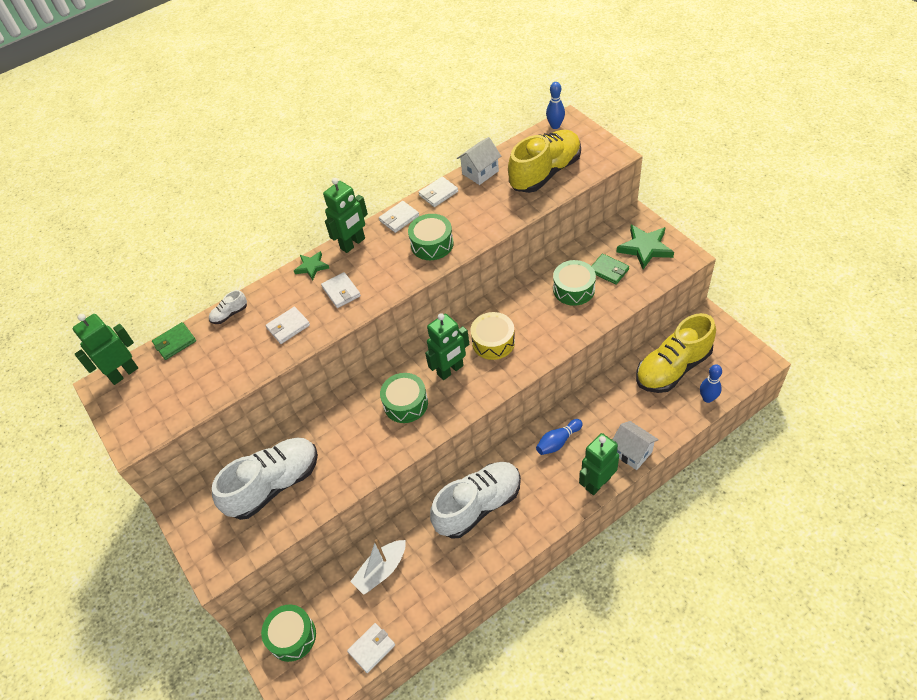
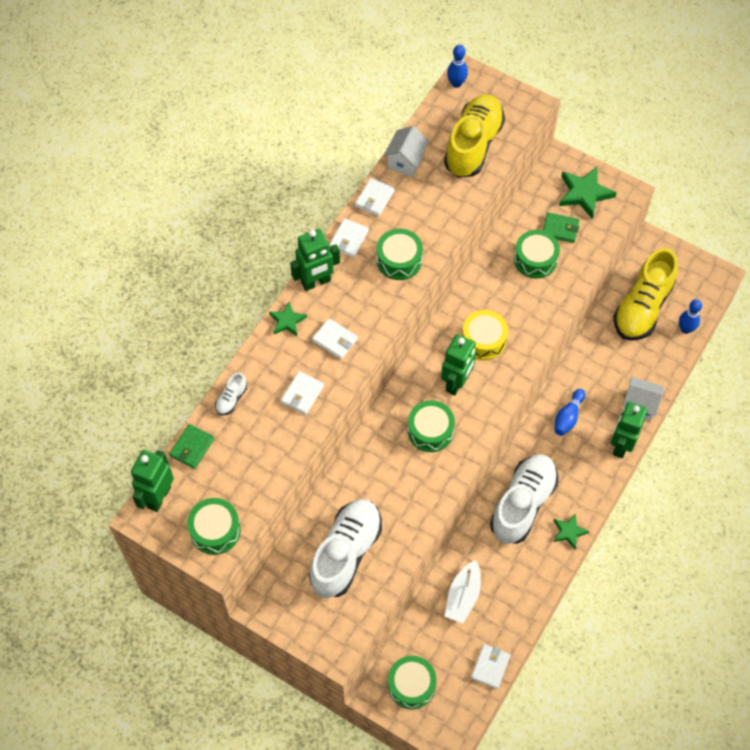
camera: 30 degrees left, 10 degrees up
green robot [323,178,368,253] -> green robot turned 45 degrees clockwise [290,229,340,291]
none -> green drum [187,498,241,555]
none -> green star [553,513,589,549]

